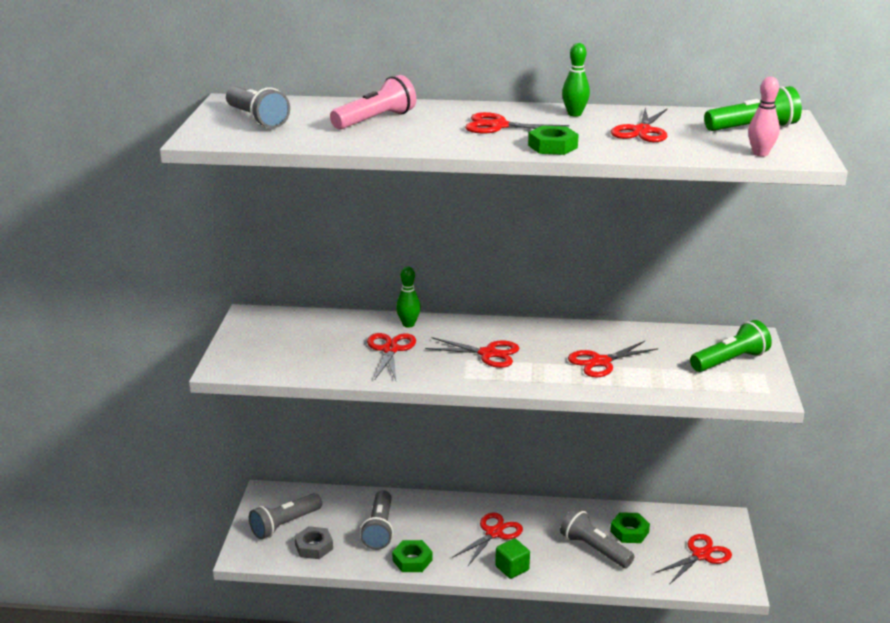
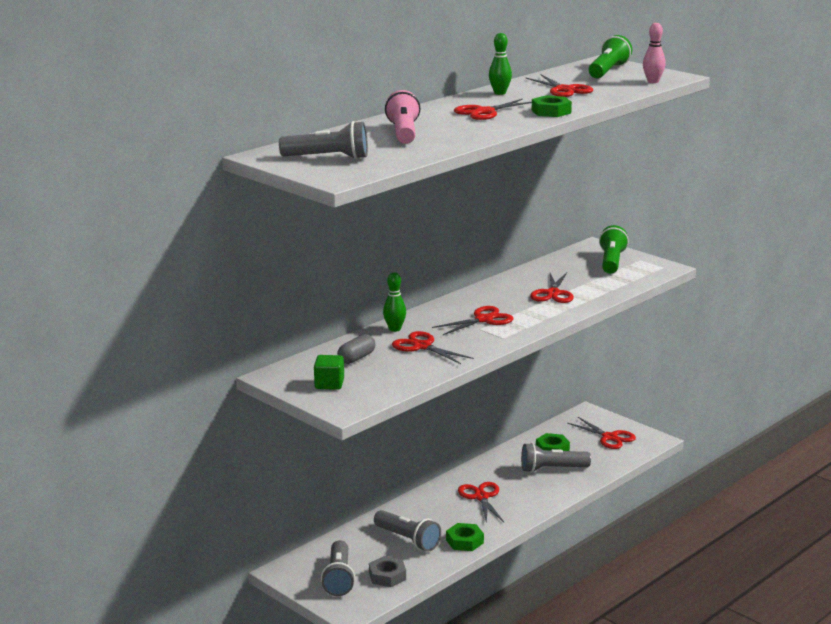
camera: 50 degrees left, 5 degrees down
green cube [495,539,530,579] -> green cube moved to [314,355,344,390]
red scissors [654,534,732,585] -> red scissors turned 135 degrees clockwise [567,417,636,449]
none -> grey capsule [337,334,375,364]

